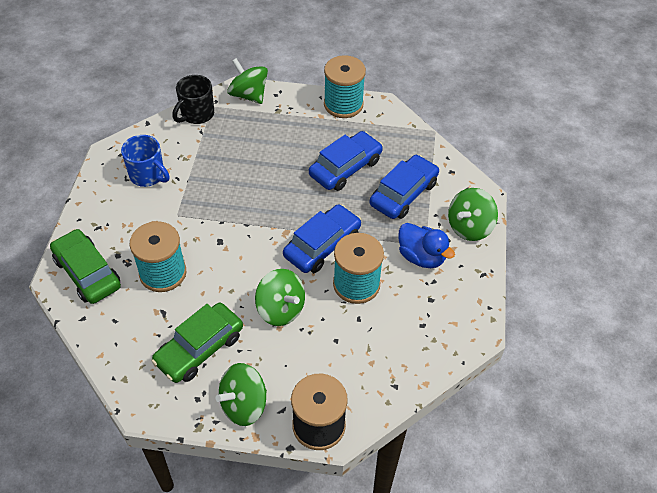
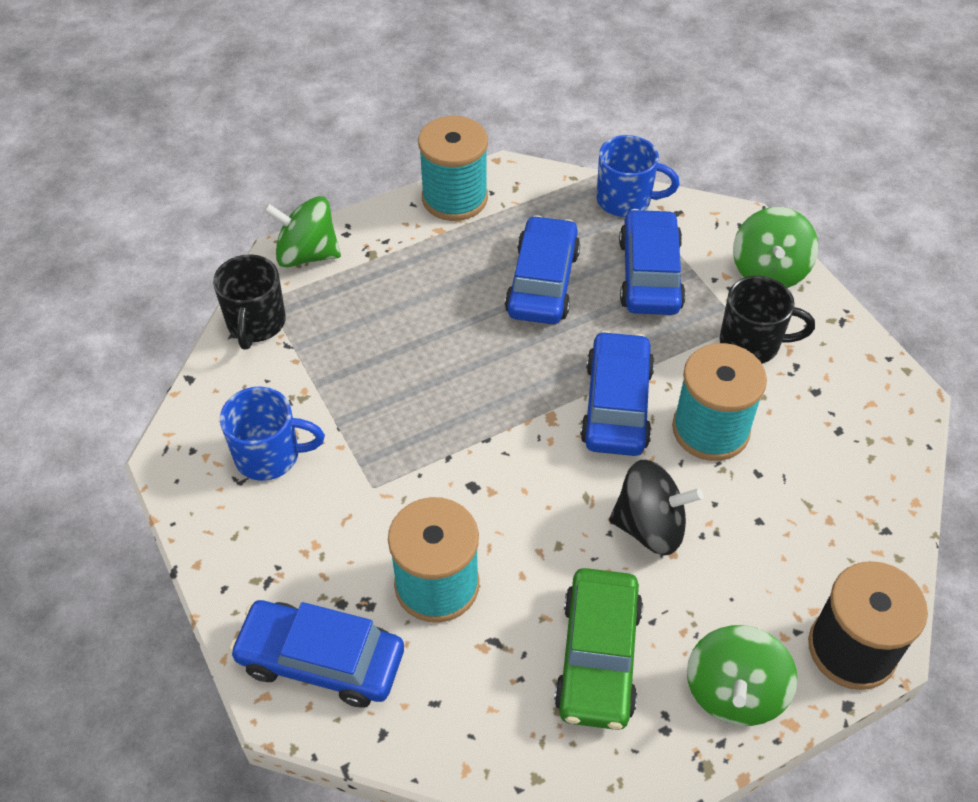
camera: 35 degrees left, 0 degrees up
green car [50,229,121,304] -> blue car [229,600,404,708]
green spinning top [255,269,305,326] -> black spinning top [609,460,703,555]
blue duck [398,223,455,268] -> black mug [720,276,815,363]
none -> blue mug [597,135,680,217]

